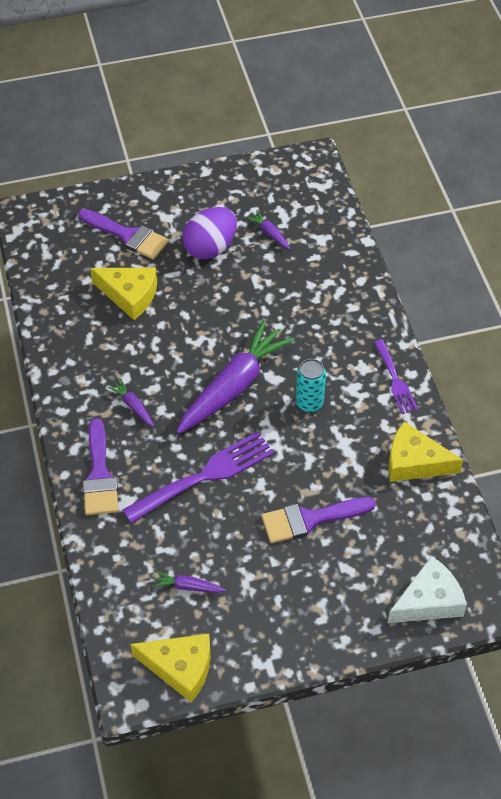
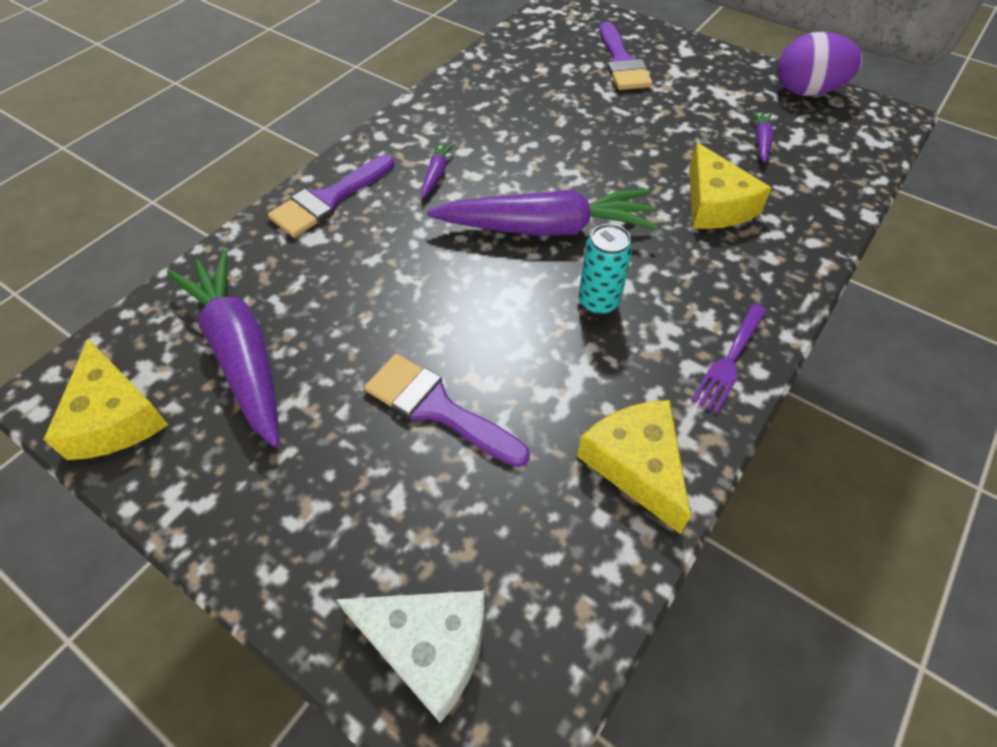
camera: 50 degrees right, 0 degrees up
yellow cheese [90,268,157,320] -> yellow cheese moved to [689,142,772,229]
purple fork [123,432,274,523] -> none
purple carrot [152,571,226,593] -> purple carrot [167,250,279,447], size x2.42
purple egg [182,207,237,260] -> purple egg moved to [778,32,863,96]

